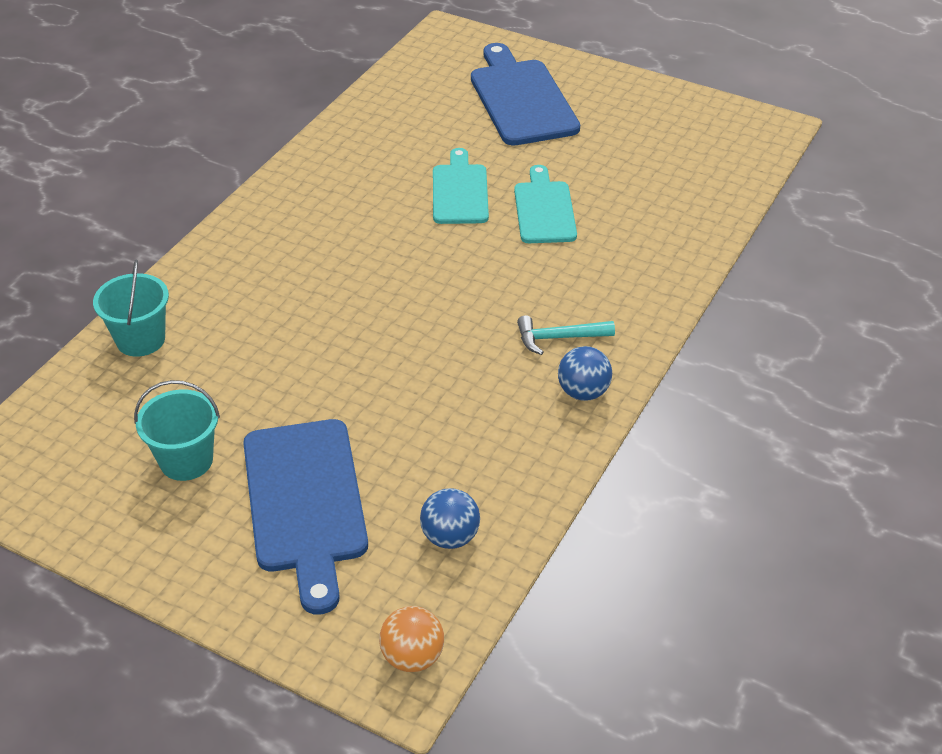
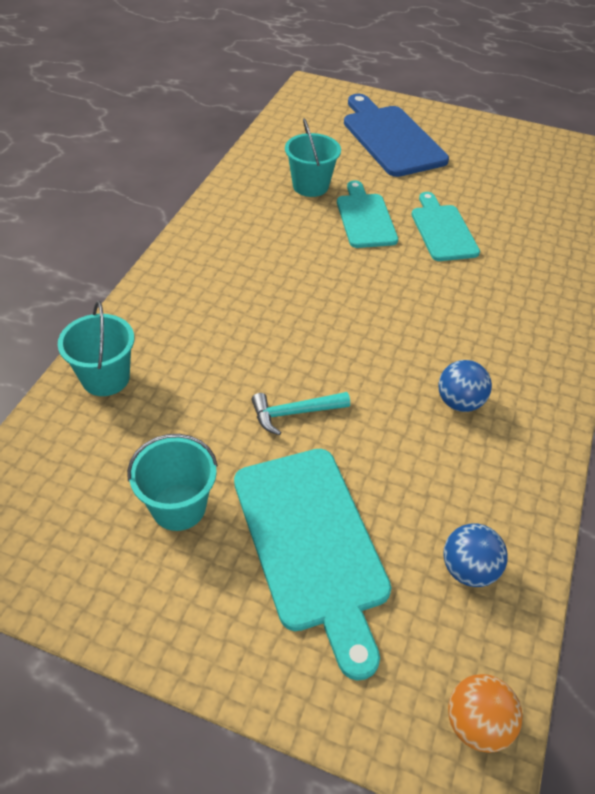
camera: 10 degrees left, 5 degrees up
blue cutting board [243,419,368,614] -> turquoise cutting board [234,449,391,681]
turquoise hammer [517,315,615,355] -> turquoise hammer moved to [251,392,350,435]
blue ball [558,346,612,401] -> blue ball moved to [438,360,492,412]
none -> turquoise bucket [285,118,341,197]

